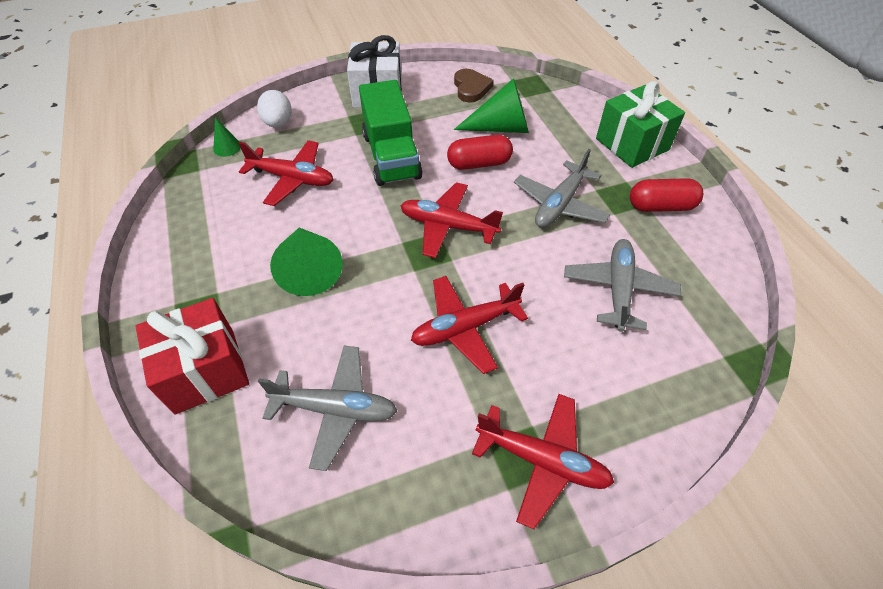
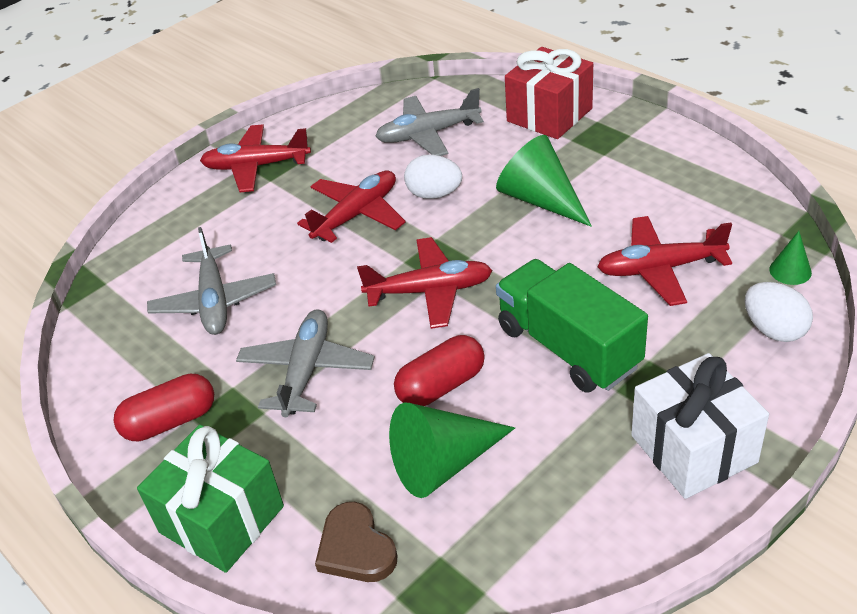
camera: 160 degrees right, 10 degrees down
brown heart [454,69,494,102] -> brown heart moved to [315,502,397,582]
none -> white egg [404,155,462,199]

